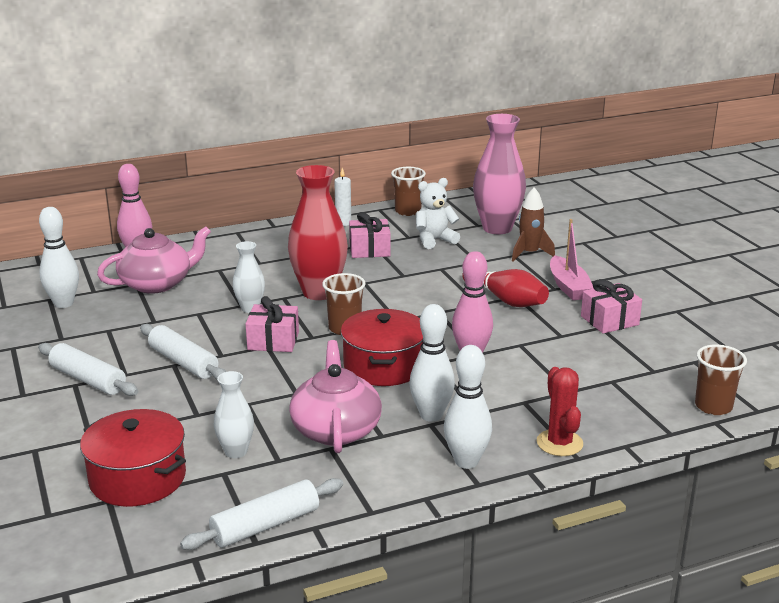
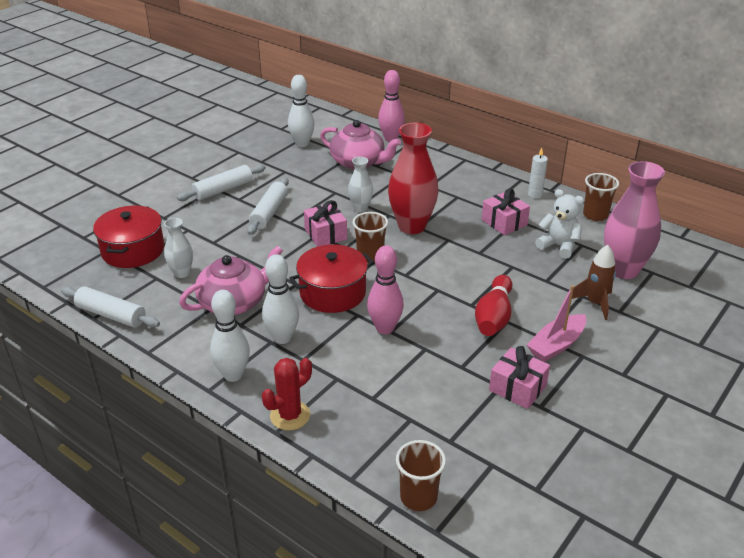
camera: 60 degrees right, 10 degrees up
white rolling pin [38,343,138,396] -> white rolling pin turned 45 degrees clockwise [177,164,266,201]

